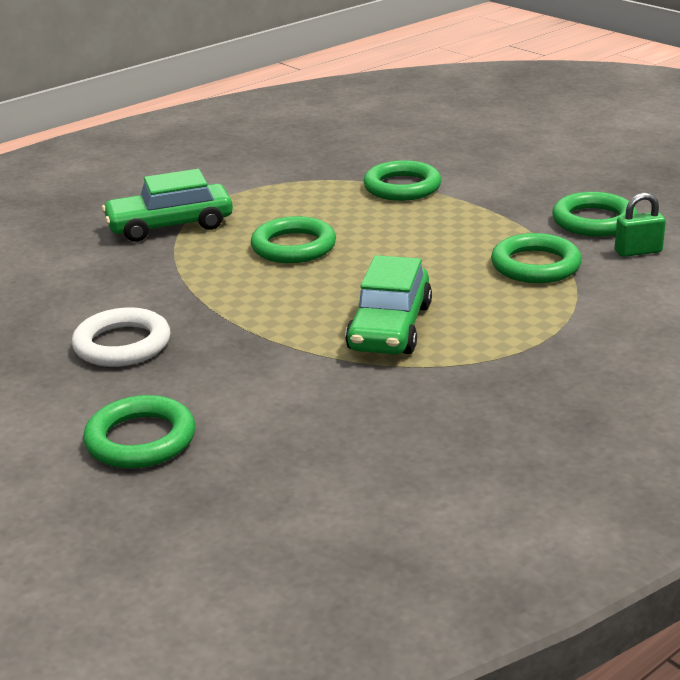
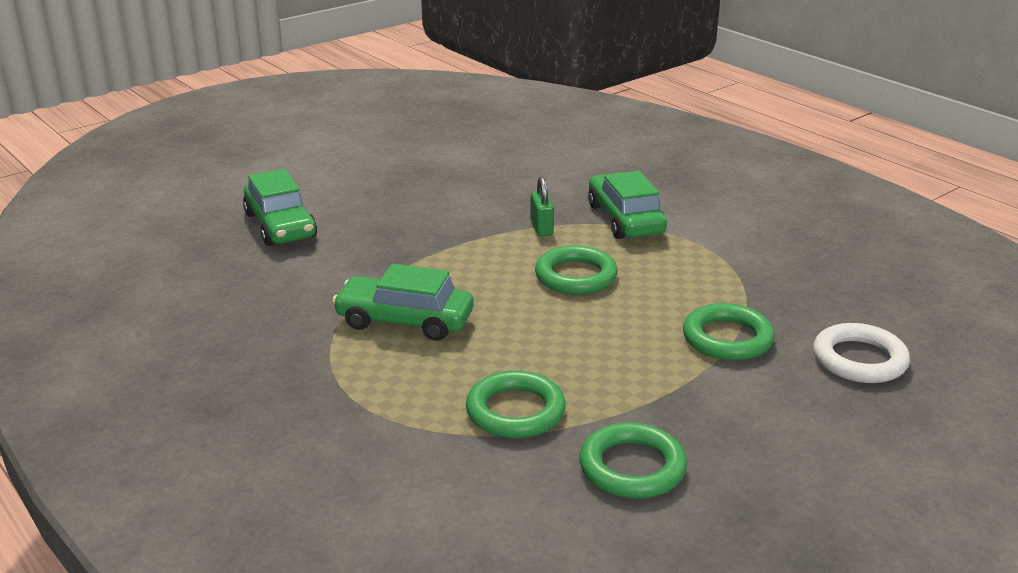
camera: 90 degrees right, 0 degrees up
white ring [72,307,171,367] -> white ring moved to [813,323,910,383]
green ring [83,395,195,468] -> green car [243,169,317,246]
green padlock [615,193,666,257] -> green padlock moved to [530,177,554,237]

